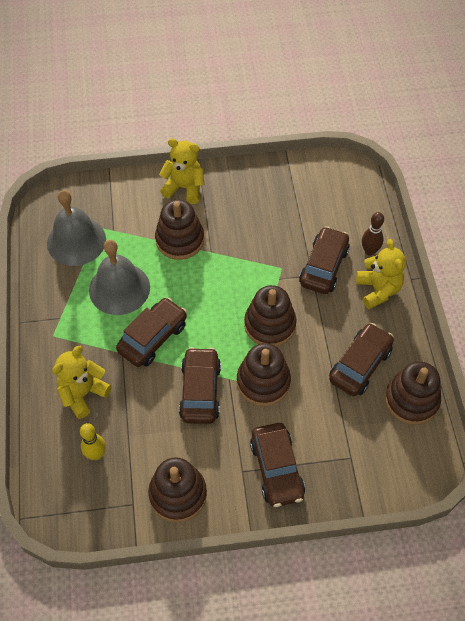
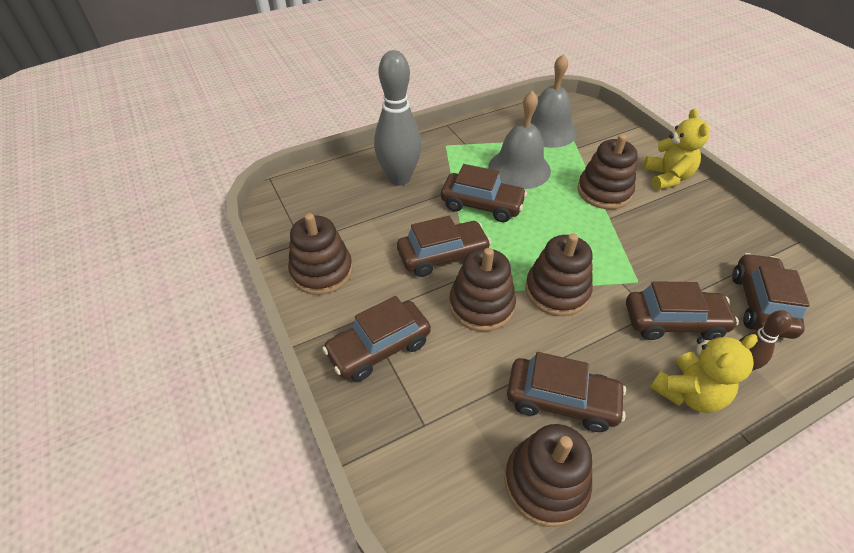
camera: 70 degrees right, 10 degrees down
yellow teddy bear [52,346,112,419] -> grey bowling pin [374,50,422,186]
yellow bowling pin [80,423,106,460] -> none
none -> brown car [732,253,810,339]

